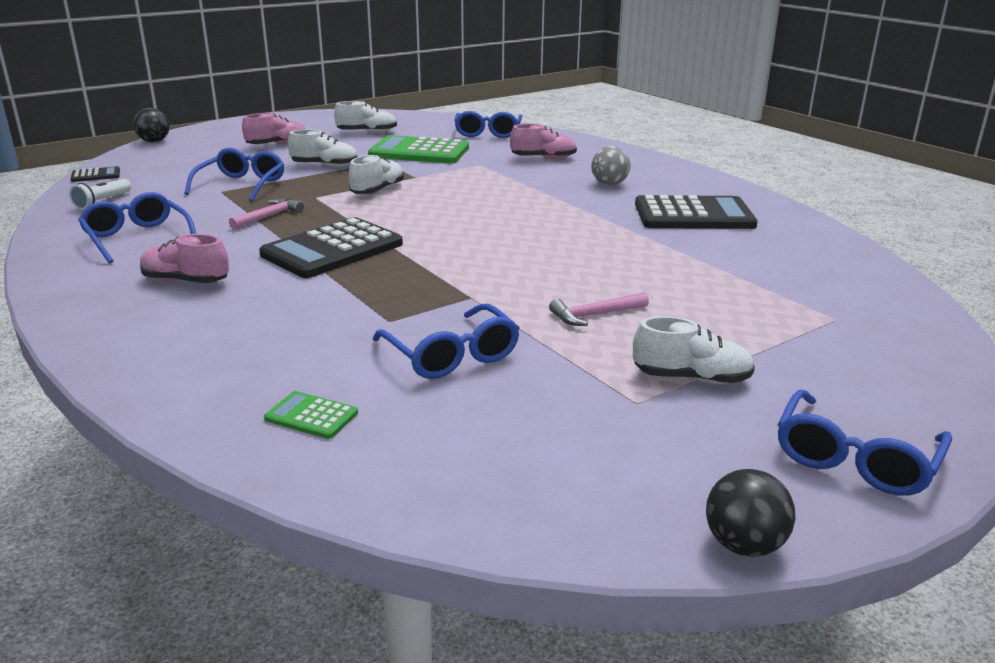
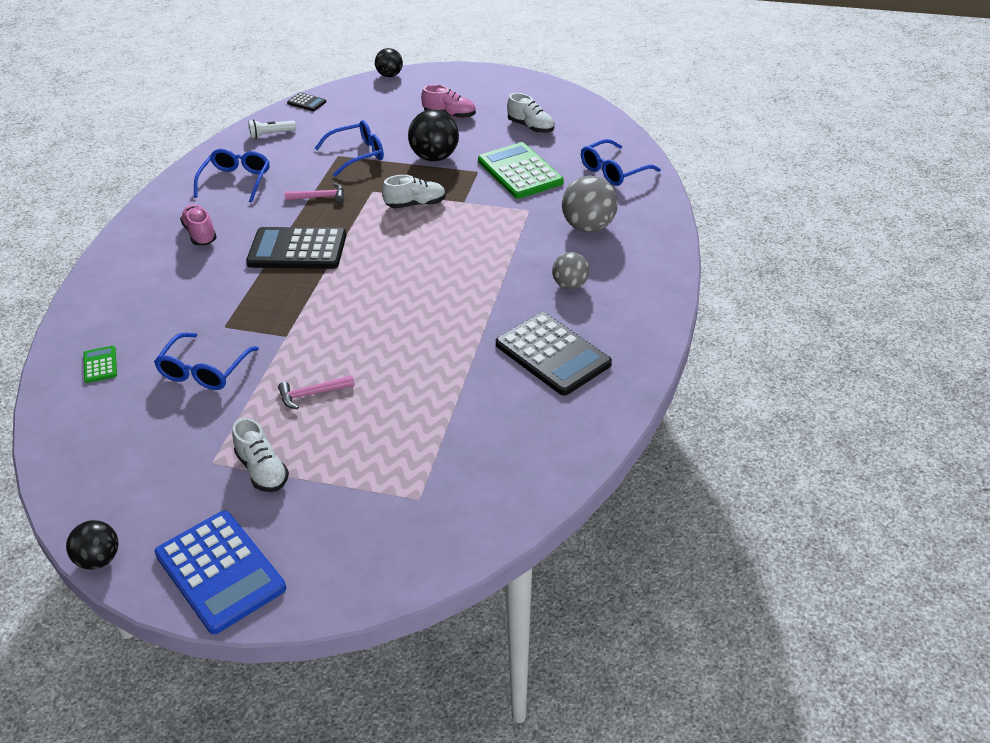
camera: 50 degrees right, 15 degrees up
white shoe [288,129,357,167] -> black ball [408,109,459,161]
pink shoe [510,124,577,159] -> grey ball [562,176,618,232]
pink hammer [549,292,649,326] -> pink hammer turned 45 degrees counterclockwise [278,375,355,409]
blue glasses [777,389,952,496] -> blue calculator [155,511,286,634]

